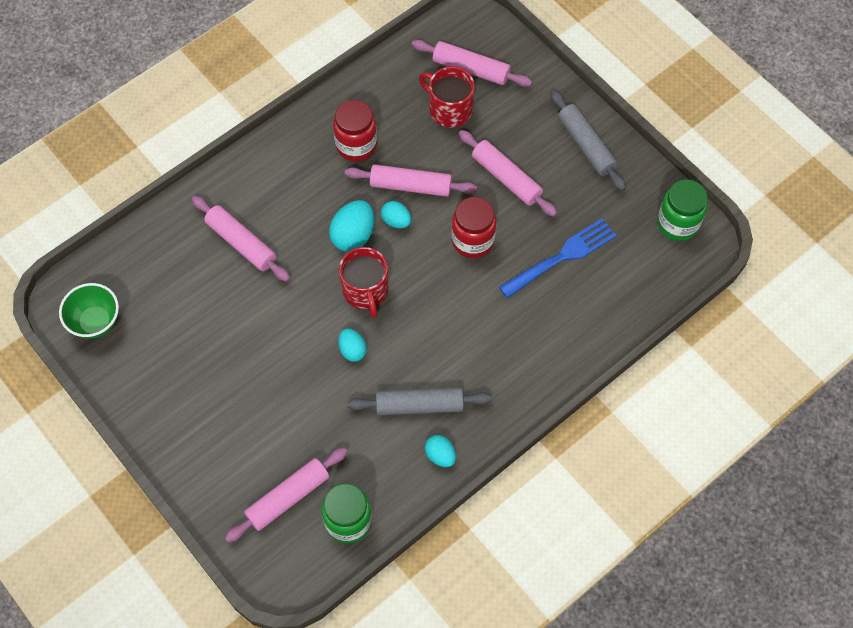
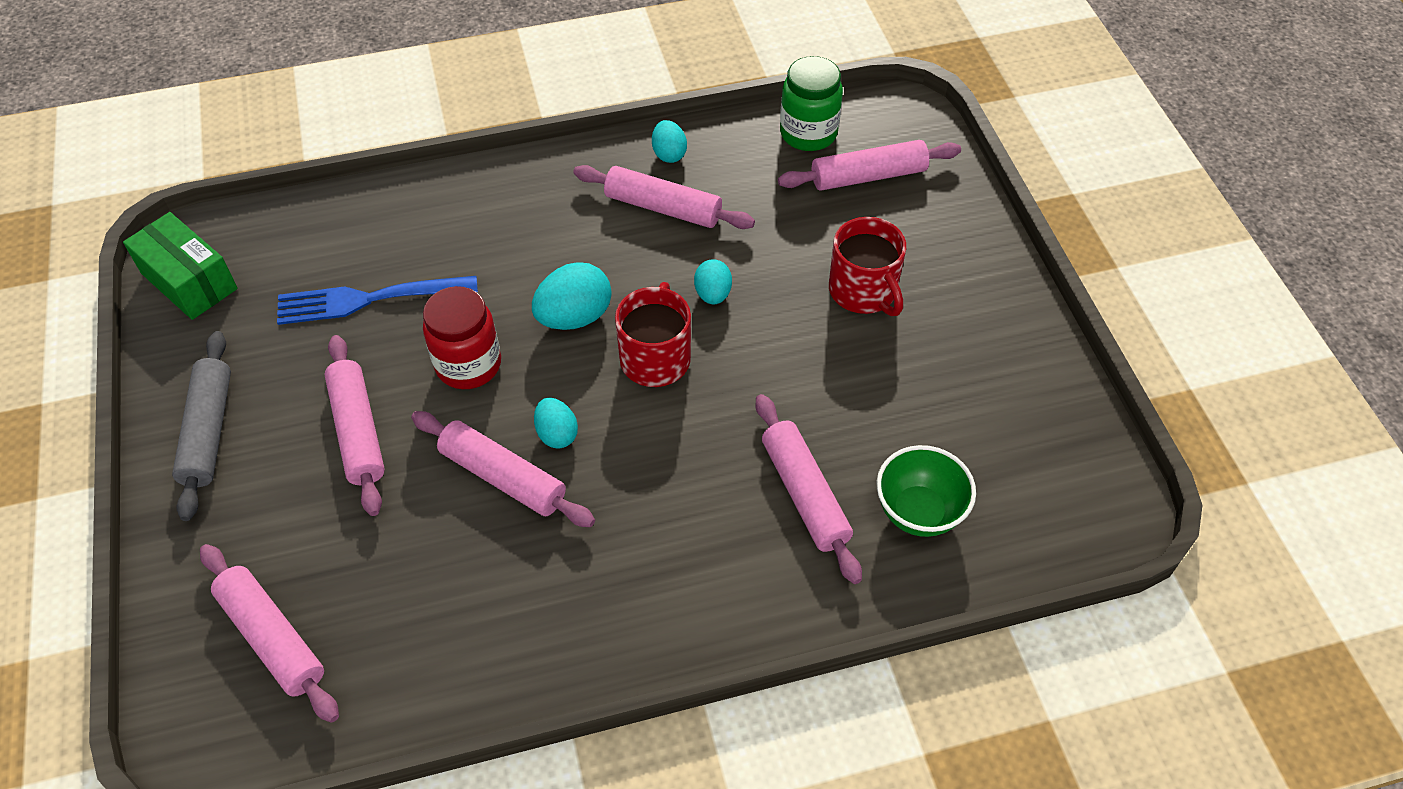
camera: 155 degrees left, 10 degrees down
green bowl [59,283,119,339] -> green bowl moved to [877,445,976,537]
turquoise egg [329,200,374,252] -> turquoise egg moved to [532,262,612,330]
red jar [333,100,377,161] -> none
grey rolling pin [347,387,492,415] -> pink rolling pin [573,165,755,229]
red mug [419,66,475,128] -> red mug moved to [829,217,906,316]
green jar [657,179,707,241] -> green box [123,212,238,320]

